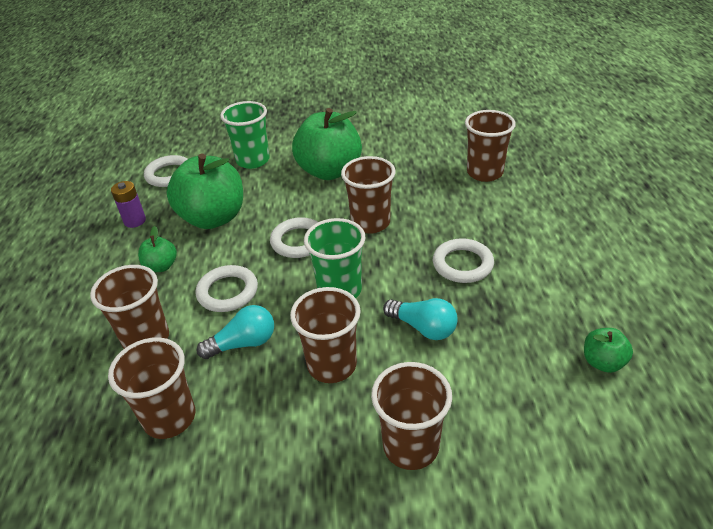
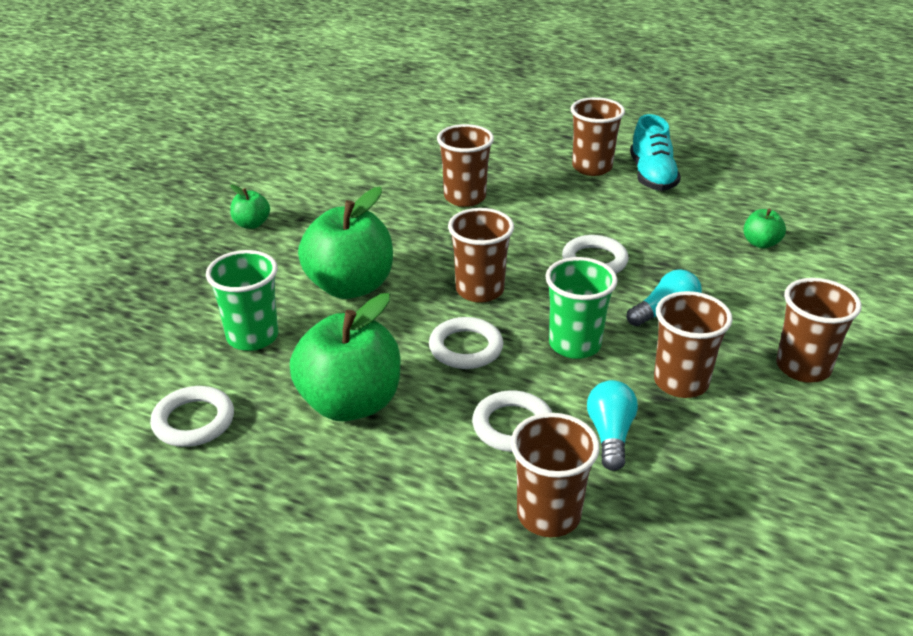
camera: 65 degrees left, 5 degrees down
brown cup [108,337,195,439] -> brown cup moved to [571,97,625,176]
purple battery [111,181,146,228] -> none
green apple [138,226,177,272] -> green apple moved to [230,185,270,229]
none -> turquoise shoe [630,114,681,191]

